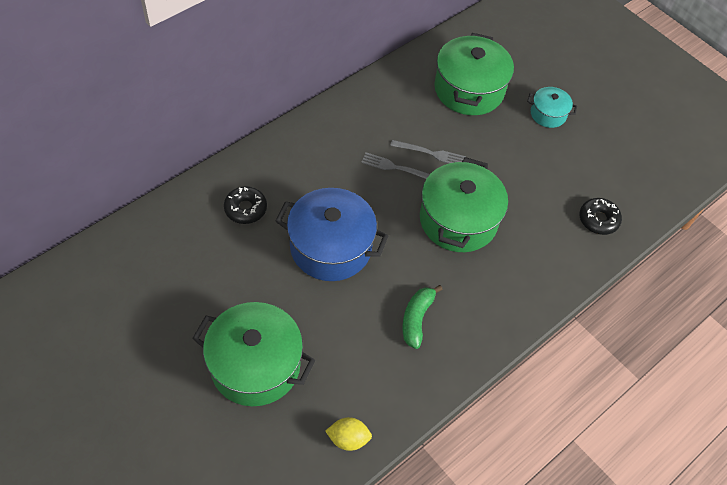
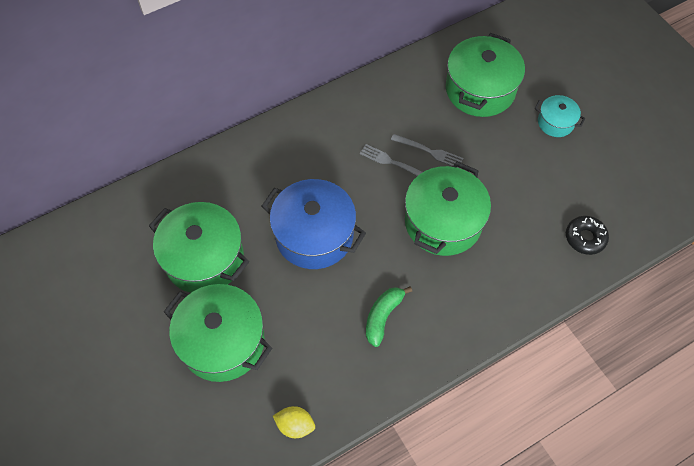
camera: 15 degrees right, 5 degrees up
black donut [224,186,267,224] -> none
none -> green pot [149,202,249,293]

